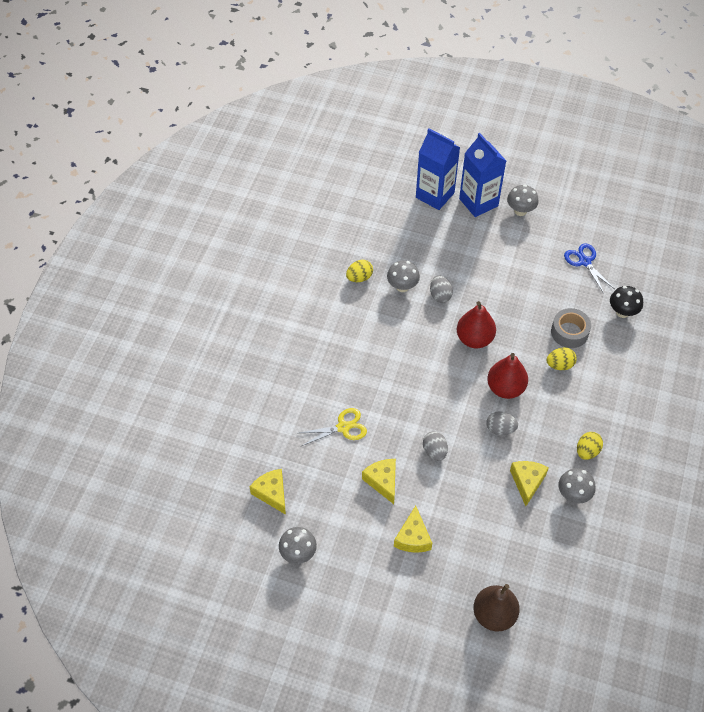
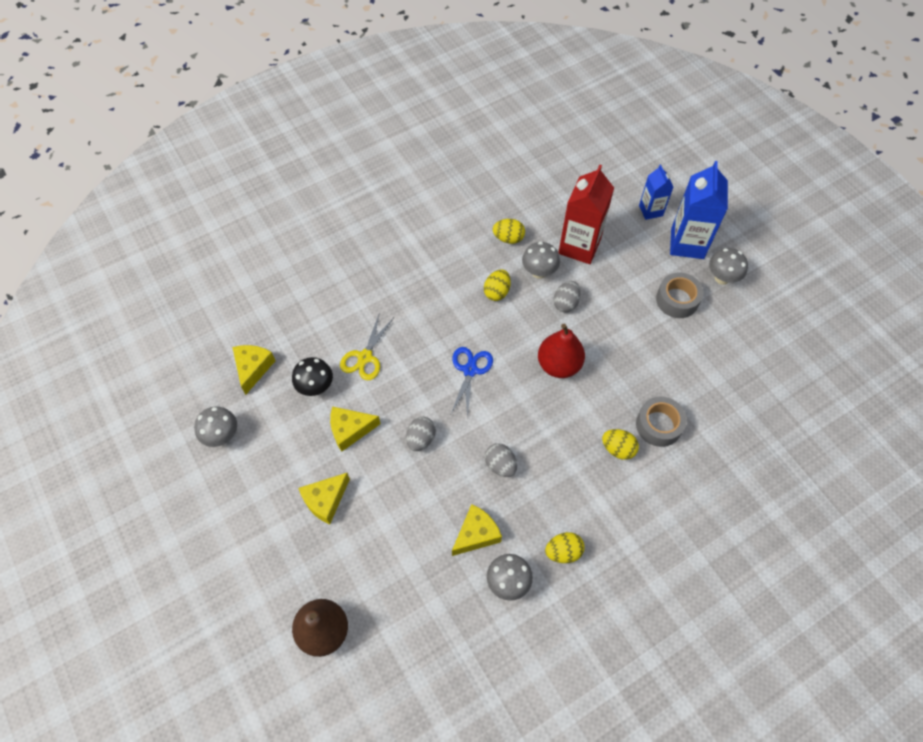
camera: 40 degrees right, 5 degrees up
yellow scissors [299,408,367,446] -> yellow scissors turned 90 degrees clockwise [340,315,393,380]
yellow cheese [362,459,396,504] -> yellow cheese turned 120 degrees counterclockwise [330,406,381,452]
blue carton [416,128,460,210] -> blue carton [639,165,673,220], size x0.58
red pear [487,353,528,399] -> none
blue scissors [564,243,615,294] -> blue scissors moved to [451,347,493,418]
black mushroom [610,286,643,318] -> black mushroom moved to [292,357,333,396]
none -> yellow egg [484,269,511,301]
none -> red carton [558,165,614,264]
none -> grey tape [656,272,703,318]

